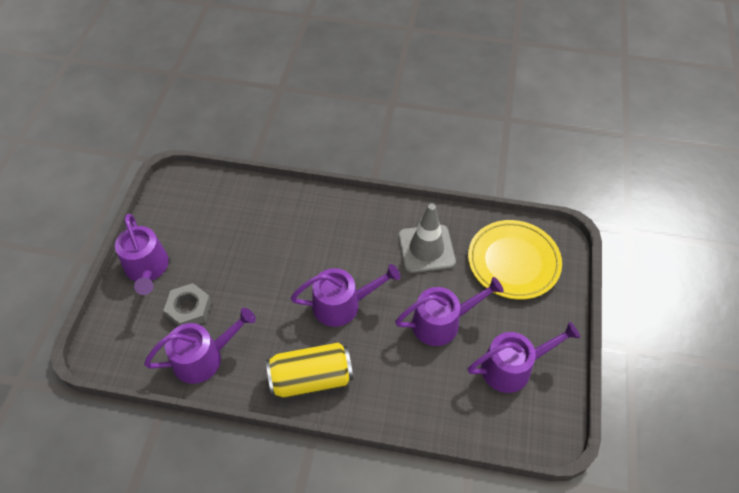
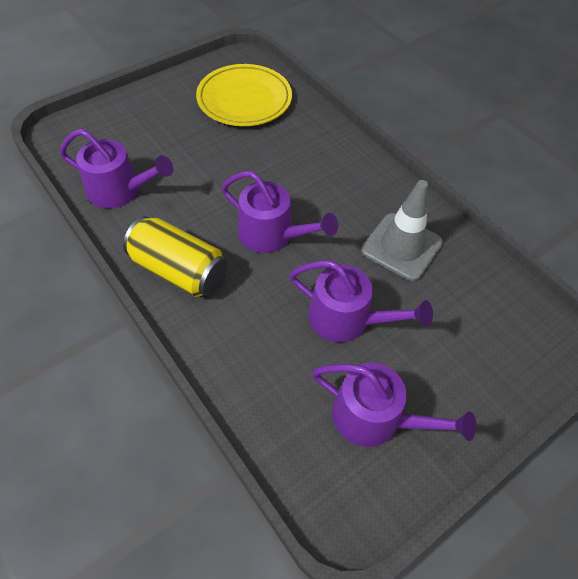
camera: 40 degrees right, 0 degrees up
purple watering can [115,214,169,295] -> none
grey nut [163,283,211,326] -> none
yellow plate [468,220,562,300] -> yellow plate moved to [196,64,292,126]

